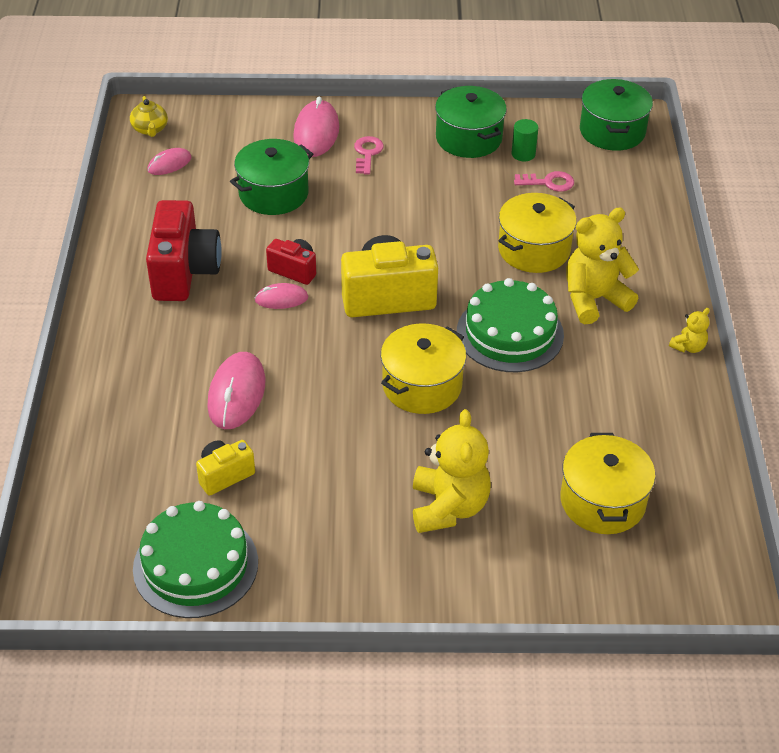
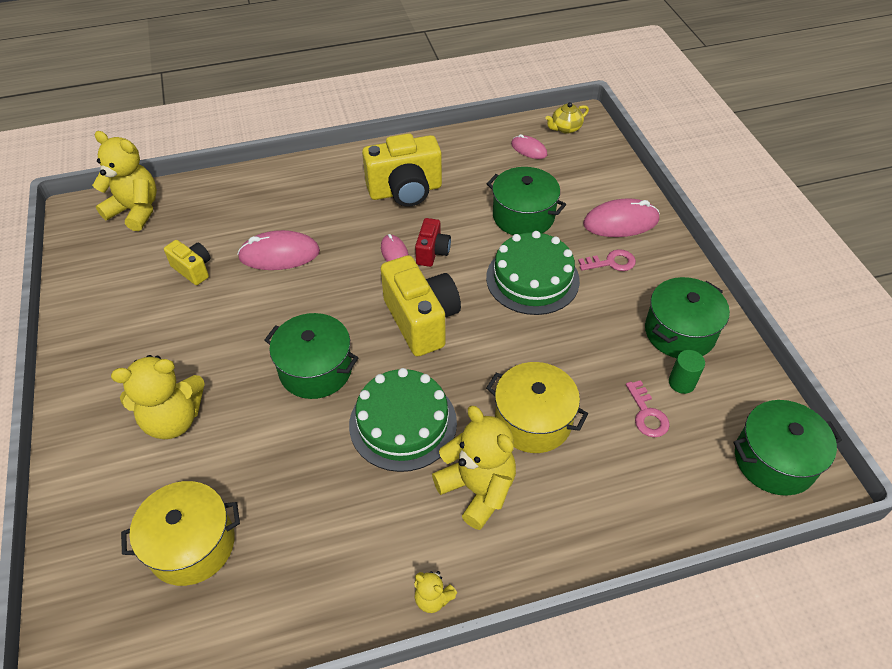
camera: 75 degrees right, 5 degrees up
green cake [133,501,258,618] -> green cake moved to [486,231,580,315]
red camera [146,200,222,301] -> yellow camera [362,133,442,207]
yellow pot [381,324,466,414] -> green pot [265,313,359,399]
none -> yellow teddy bear [92,131,157,231]

